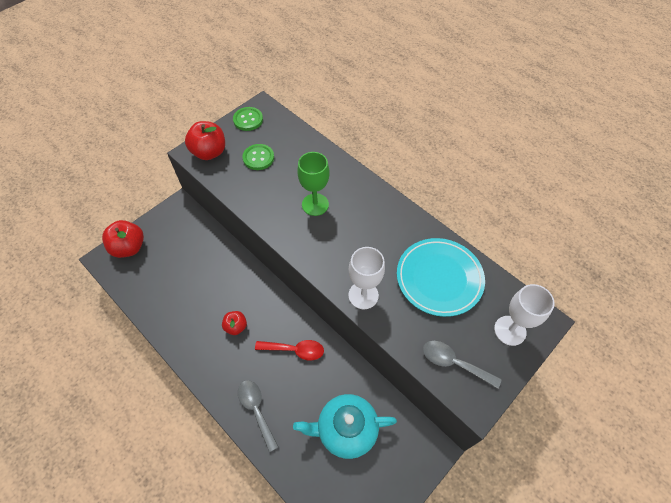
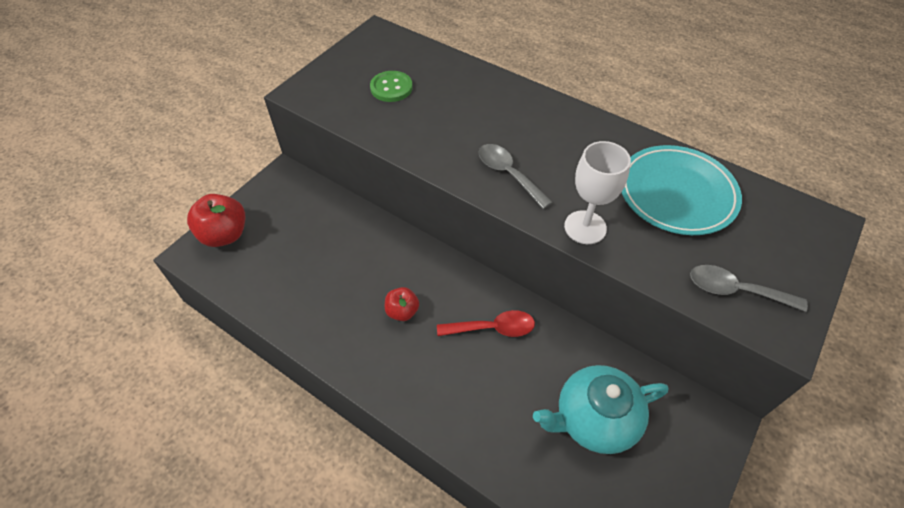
camera: 10 degrees left, 5 degrees down
red apple [185,121,225,160] -> none
green button [233,107,263,131] -> none
grey spoon [238,380,278,452] -> grey spoon moved to [479,144,553,209]
green goblet [297,152,330,216] -> none
white goblet [494,284,555,346] -> none

